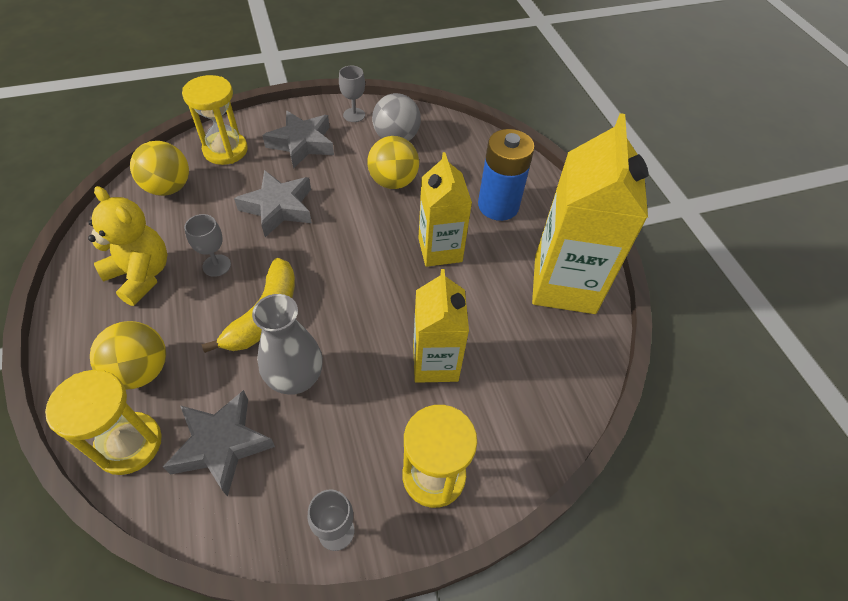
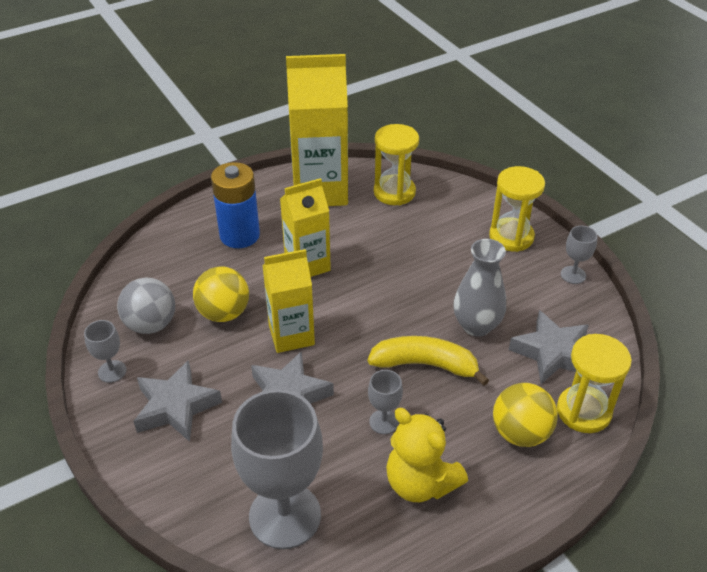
camera: 100 degrees left, 10 degrees down
yellow teddy bear [88,186,168,306] -> yellow teddy bear turned 75 degrees counterclockwise [386,408,468,502]
yellow ball [130,141,189,196] -> grey goblet [231,389,323,549]
yellow hourglass [182,75,248,165] -> yellow hourglass moved to [374,124,419,205]
yellow carton [413,269,469,383] -> yellow carton moved to [262,249,315,353]

